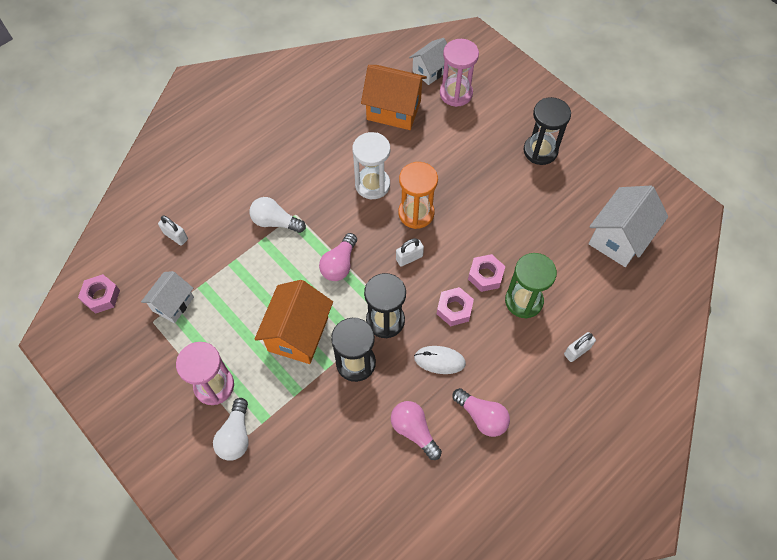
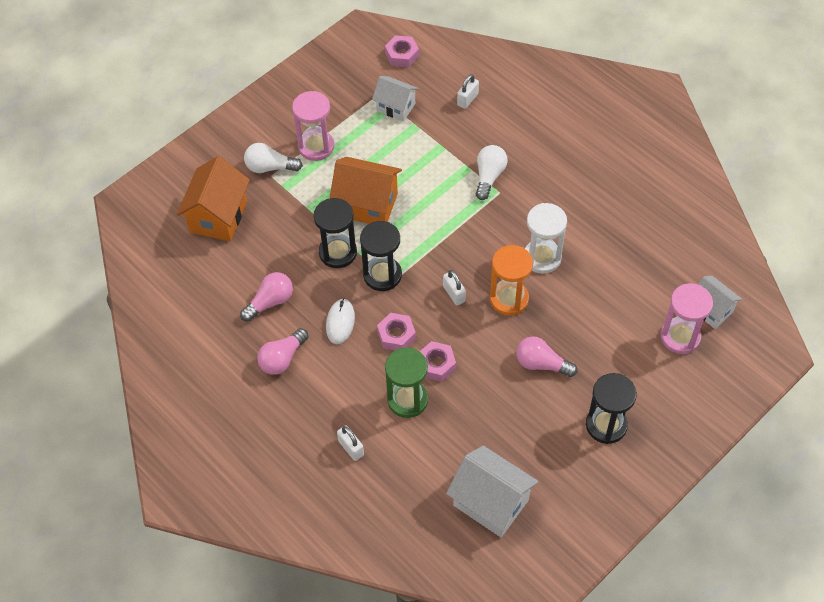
camera: 90 degrees right, 5 degrees down
pink light bulb [319,233,357,281] -> pink light bulb moved to [516,336,577,377]
orange house [361,65,427,130] -> orange house moved to [177,156,250,241]

